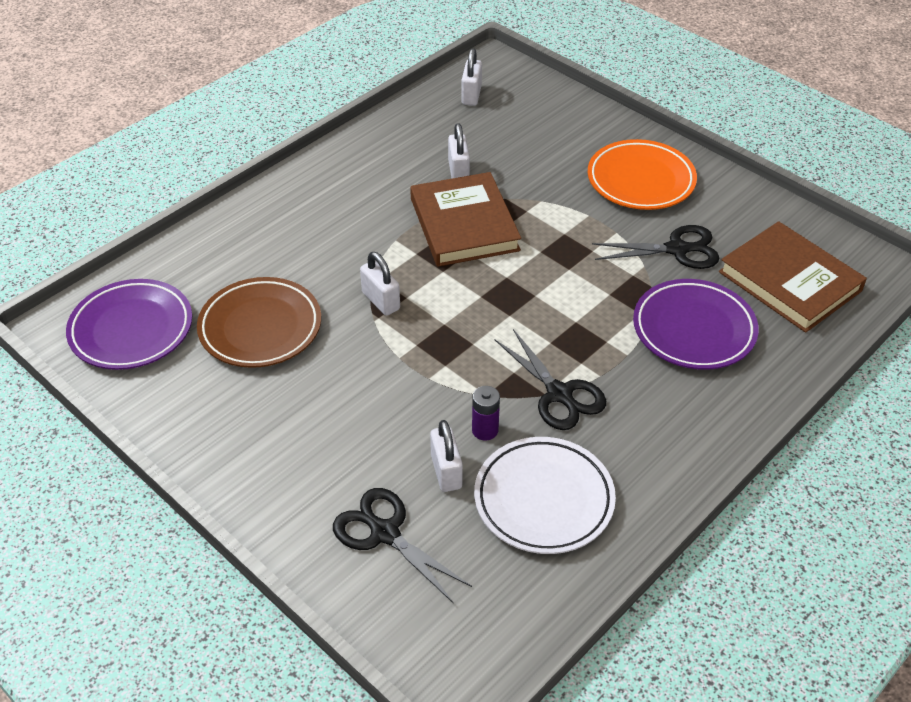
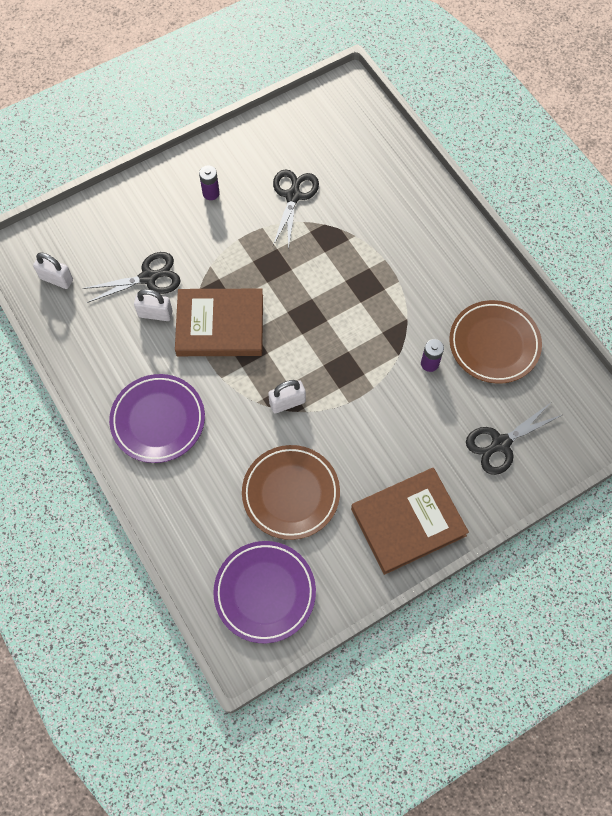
camera: 75 degrees left, 20 degrees up
white padlock [430,420,463,492] -> none
white plate [474,437,616,554] -> brown plate [449,300,542,384]
black scissors [495,329,606,430] -> black scissors moved to [82,252,181,303]
orange plate [588,139,697,210] -> purple battery [199,165,220,200]
purple plate [633,279,759,370] -> purple plate moved to [109,374,205,463]
brown book [719,221,867,333] -> brown book moved to [351,468,469,575]

